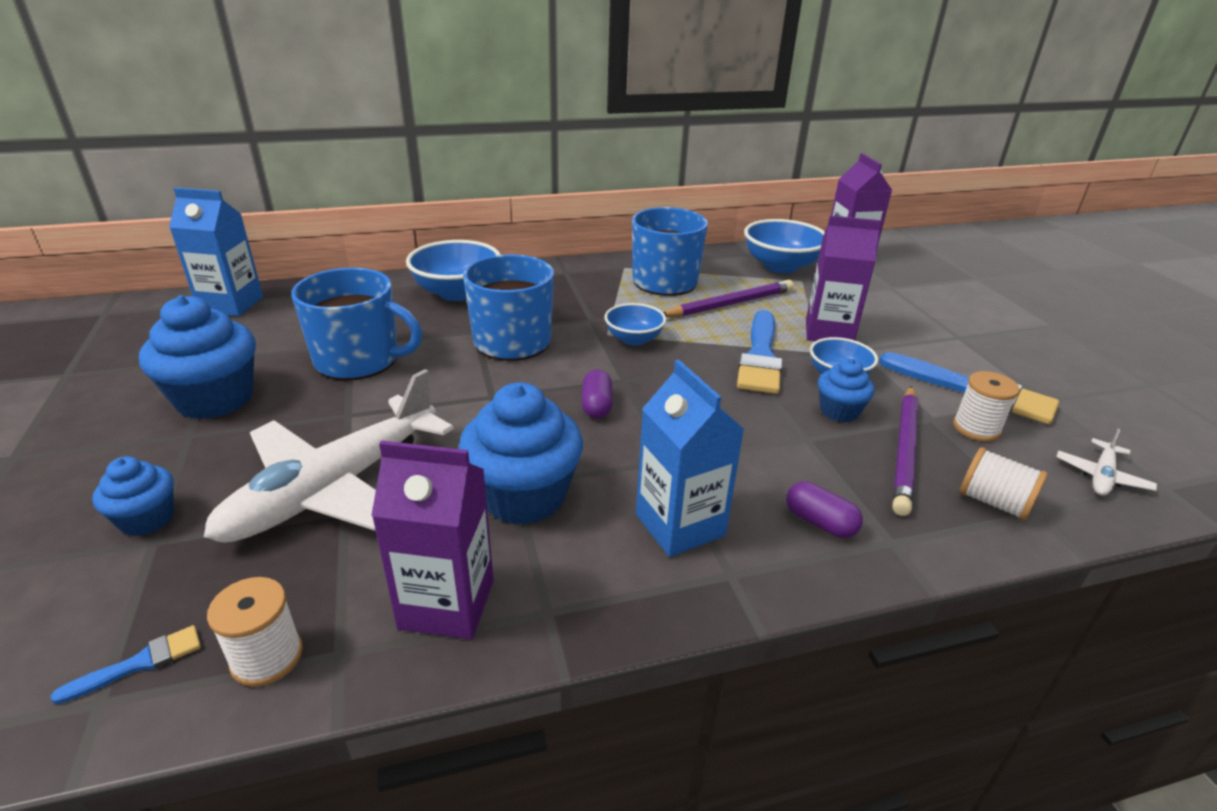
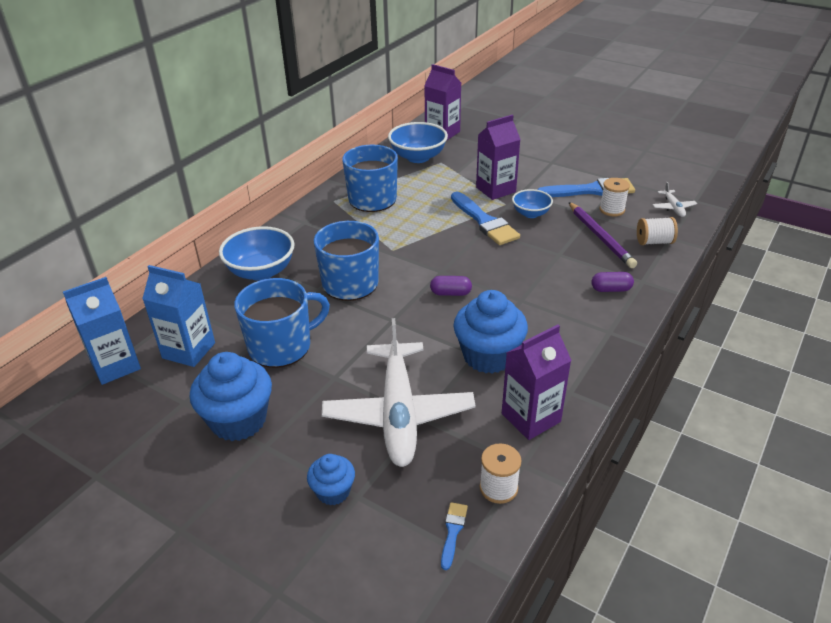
camera: 40 degrees left, 5 degrees up
purple capsule [582,370,613,419] -> purple capsule turned 45 degrees counterclockwise [430,276,472,296]
blue bowl [604,303,666,346] -> none
blue carton [636,360,745,557] -> blue carton moved to [142,265,215,367]
purple pencil [663,280,794,317] -> none
blue cupcake [818,358,875,422] -> none

